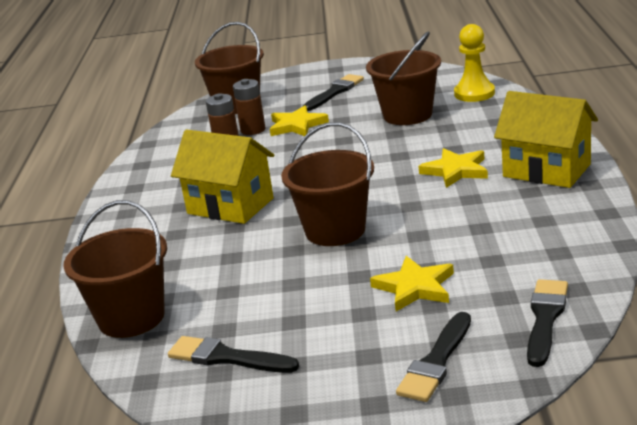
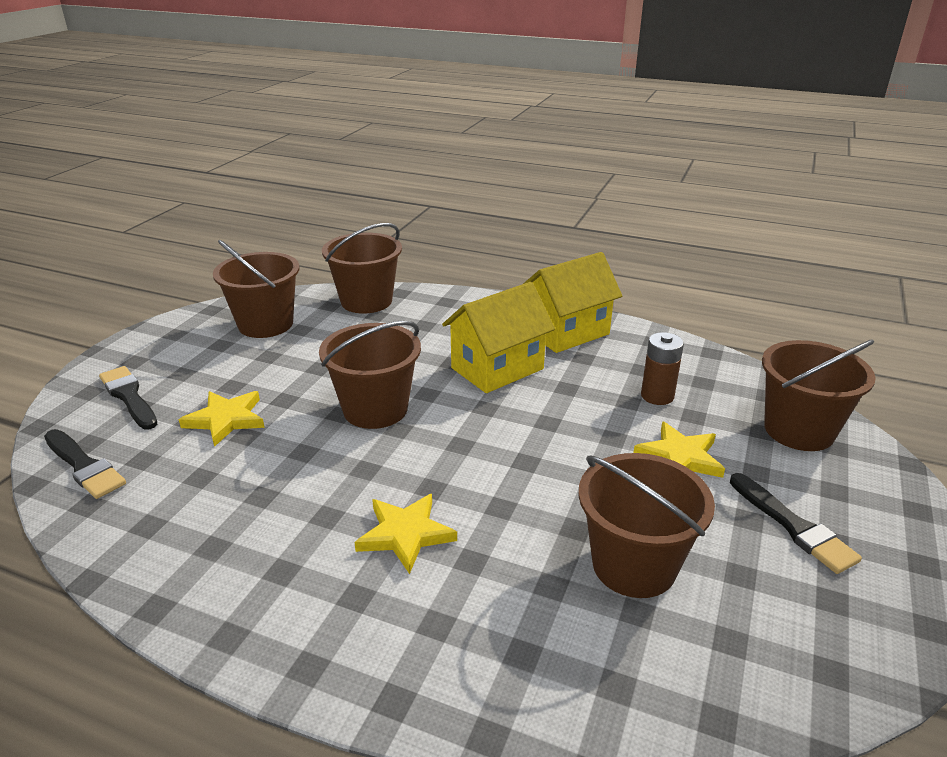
camera: 110 degrees right, 5 degrees up
black brush [168,336,299,373] -> brown bucket [213,240,300,338]
brown battery [233,79,266,135] -> none
yellow pawn [454,24,495,102] -> none
yellow house [494,91,598,188] -> yellow house moved to [523,252,622,353]

